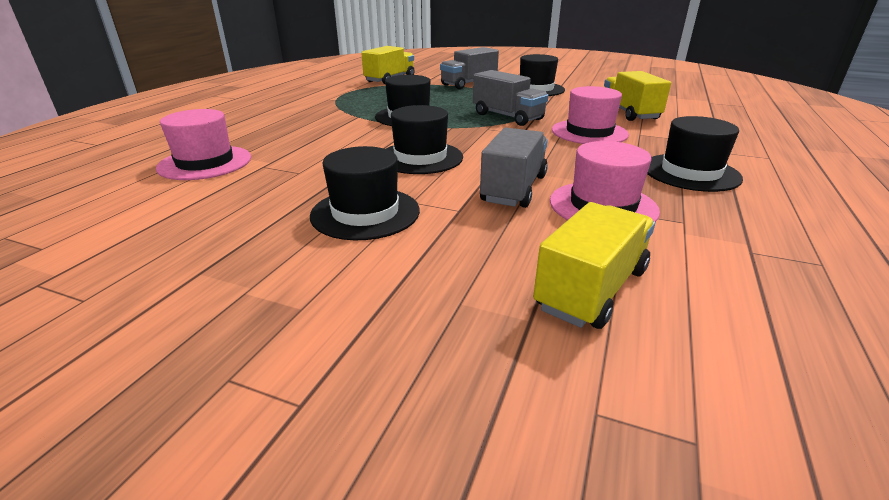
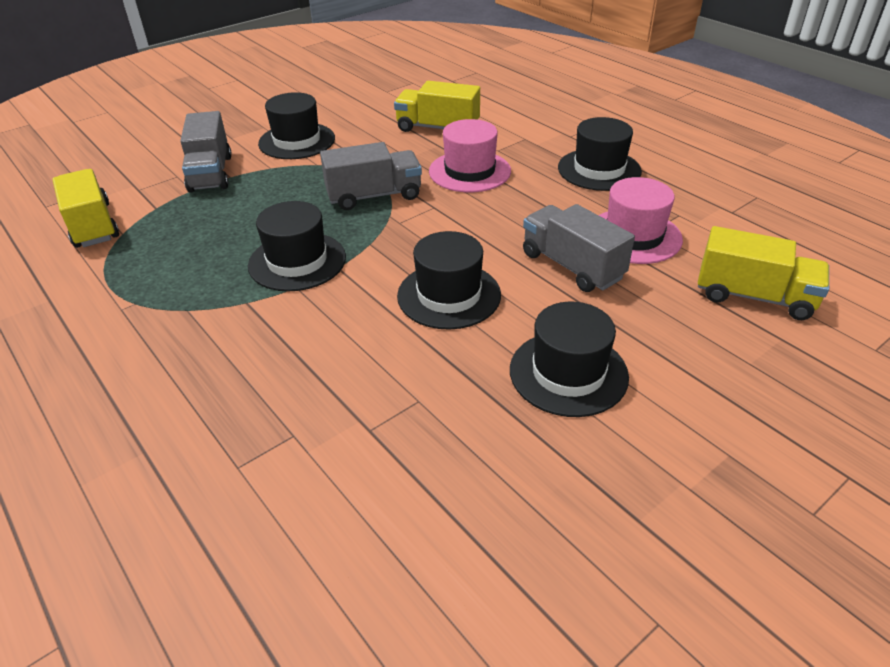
camera: 60 degrees left, 10 degrees up
pink hat [156,109,251,180] -> none
yellow truck [533,202,655,329] -> yellow truck turned 135 degrees clockwise [698,226,829,320]

